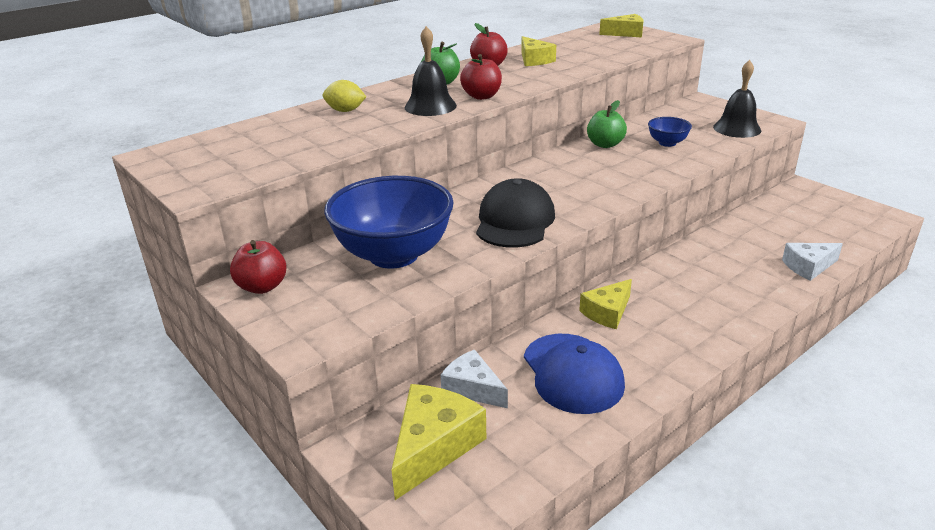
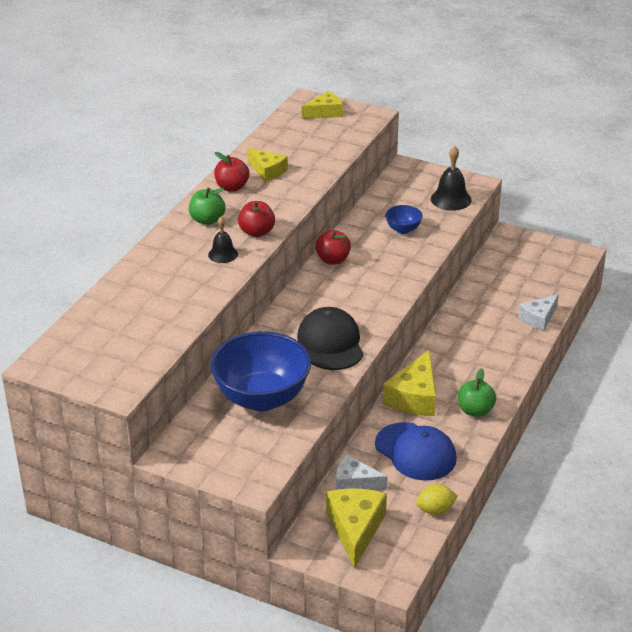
camera: 25 degrees left, 5 degrees up
red apple [230,240,287,294] -> red apple moved to [315,230,351,265]
yellow lemon [323,80,366,112] -> yellow lemon moved to [416,484,458,515]
black bell [404,26,457,116] -> black bell [208,217,238,263], size x0.65
yellow cheese [579,279,632,329] -> yellow cheese [383,350,436,416], size x1.53
green apple [587,100,627,148] -> green apple moved to [458,368,496,417]

